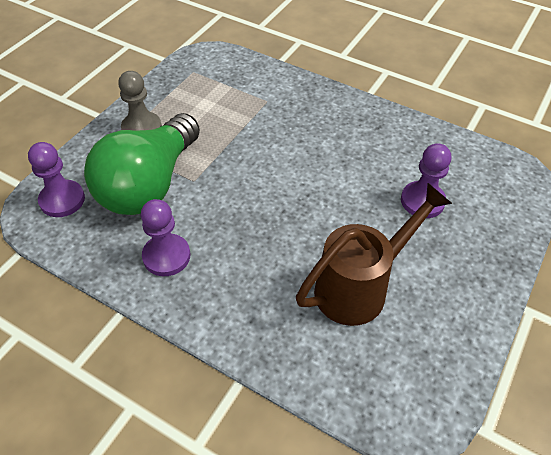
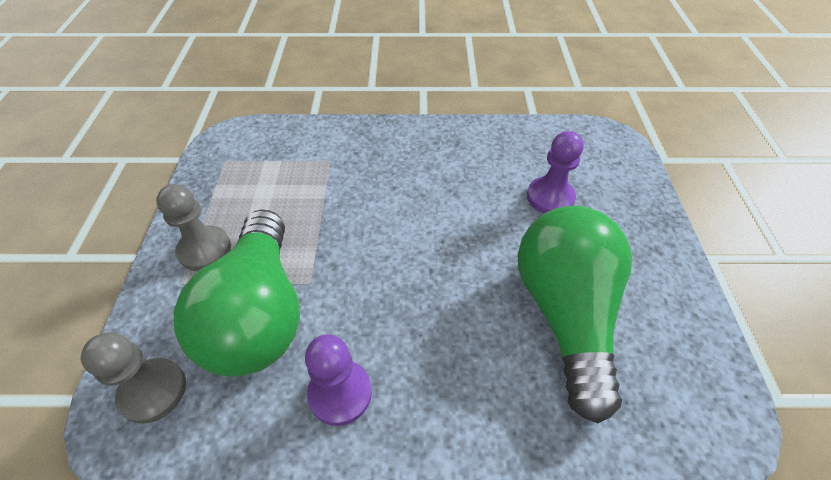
camera: 30 degrees left, 0 degrees up
purple pawn [28,142,85,217] -> grey pawn [81,332,186,424]
brown watering can [296,183,452,326] -> green light bulb [518,206,632,423]

